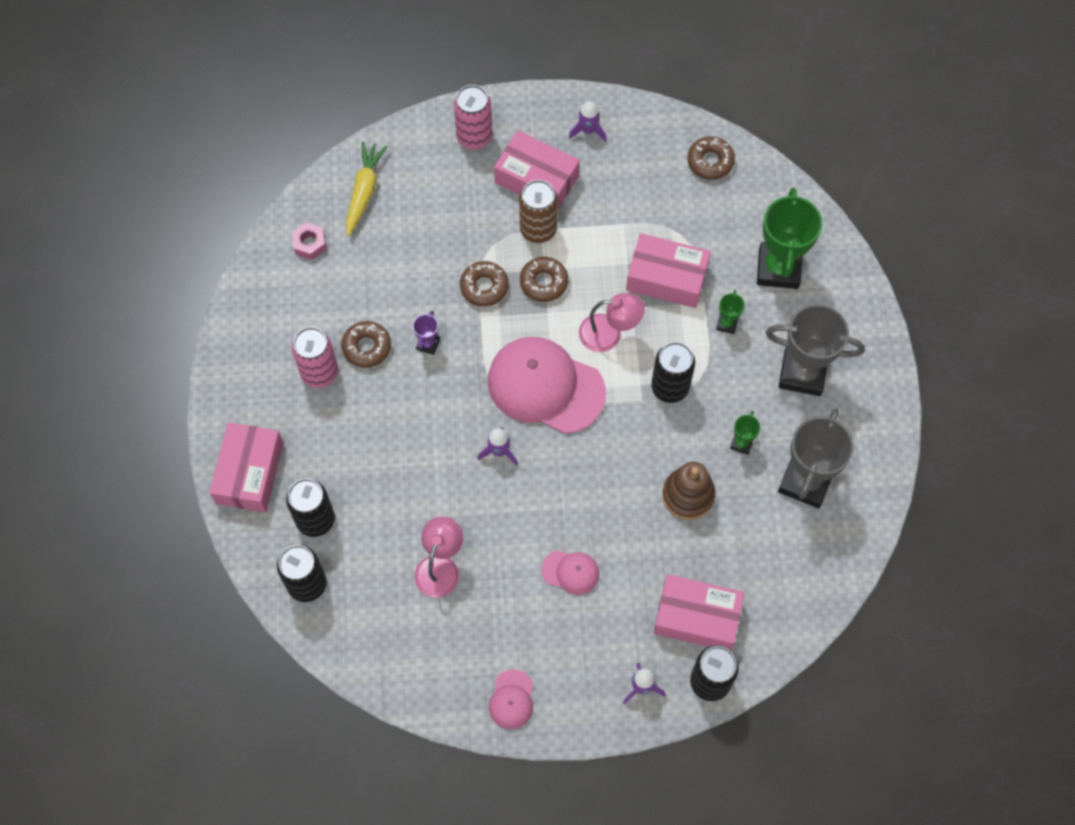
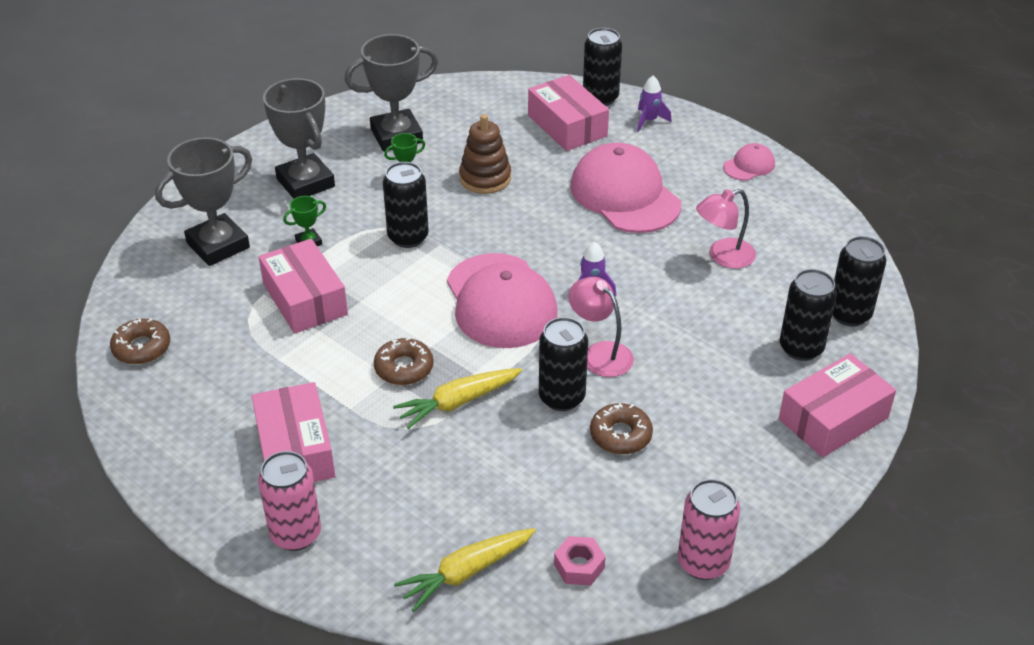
camera: 135 degrees left, 25 degrees down
pink can [292,327,338,388] -> pink can moved to [678,479,740,580]
purple trophy [413,310,440,355] -> black can [539,317,588,411]
brown donut [460,261,509,307] -> yellow carrot [393,368,522,429]
brown can [519,180,558,243] -> none
pink cap [542,550,599,595] -> pink cap [570,143,681,233], size x2.18
purple rocket [569,101,607,142] -> none
pink lamp [579,293,645,352] -> pink lamp moved to [568,277,634,377]
green trophy [757,188,822,289] -> grey trophy [155,137,252,266]

